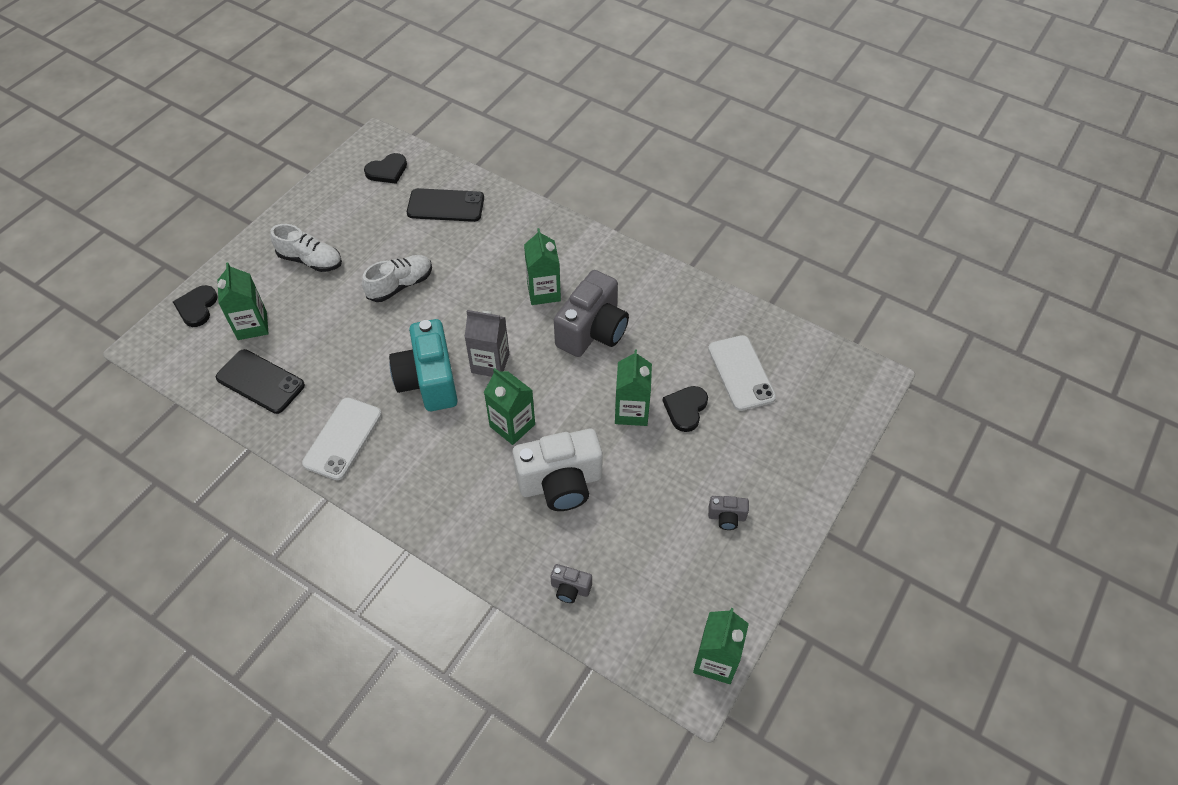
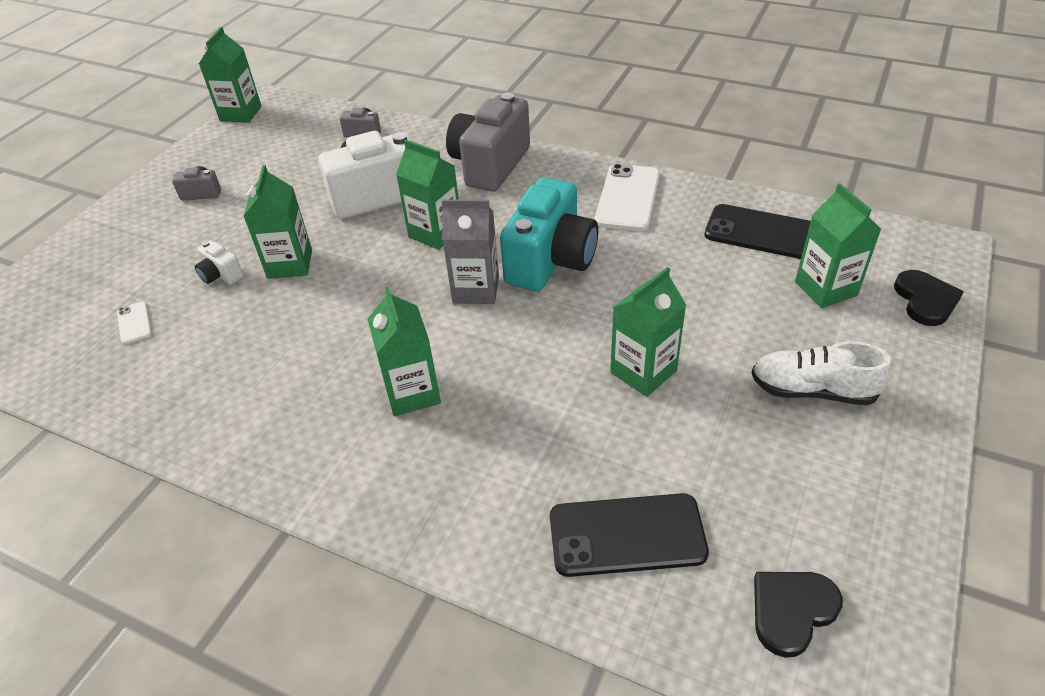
camera: 175 degrees right, 10 degrees down
white shoe [362,255,432,302] -> green carton [610,267,686,397]
turquoise camera [389,319,458,411] -> turquoise camera turned 45 degrees clockwise [500,177,598,291]
grey camera [554,270,629,357] -> grey camera moved to [446,92,530,192]
black heart [663,386,708,432] -> white camera [195,240,244,285]
white phone [708,335,776,411] -> white phone [117,301,152,344], size x0.48

